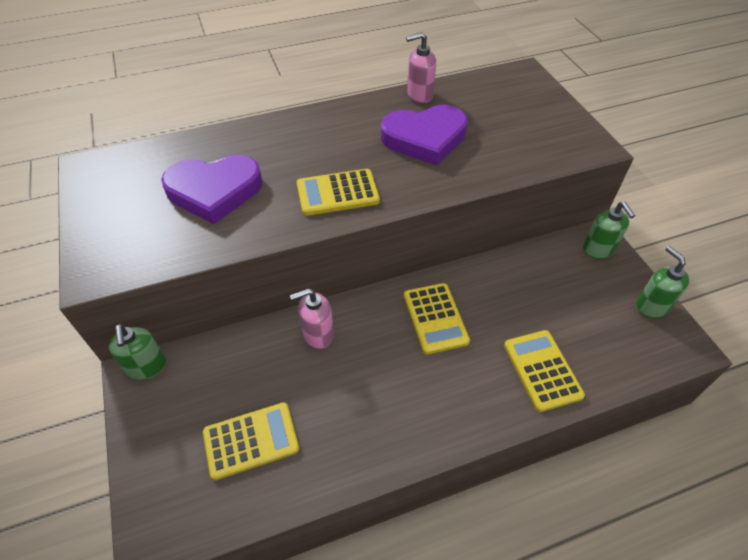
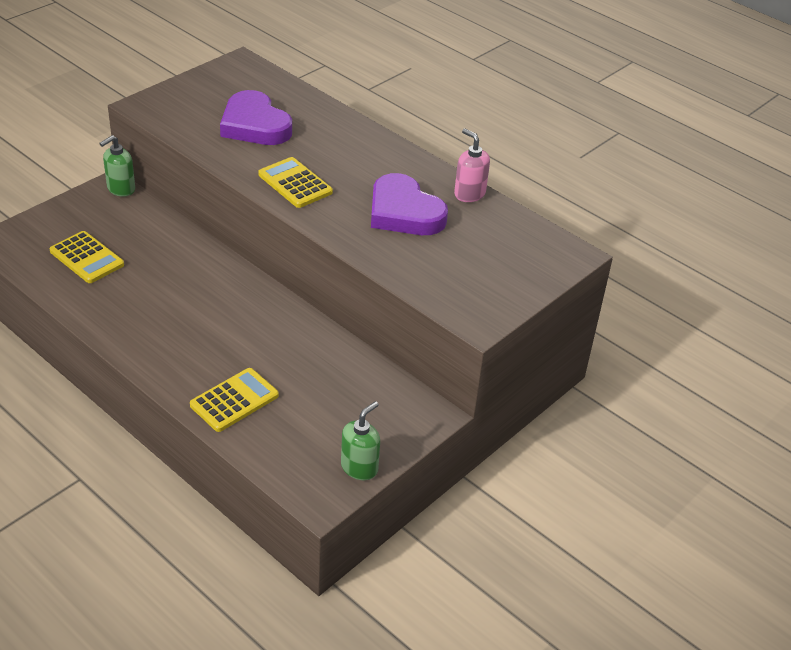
camera: 60 degrees right, 10 degrees down
pink soap dispenser [290,288,334,349] -> none
yellow calculator [404,283,470,354] -> none
green soap dispenser [583,202,635,259] -> none

